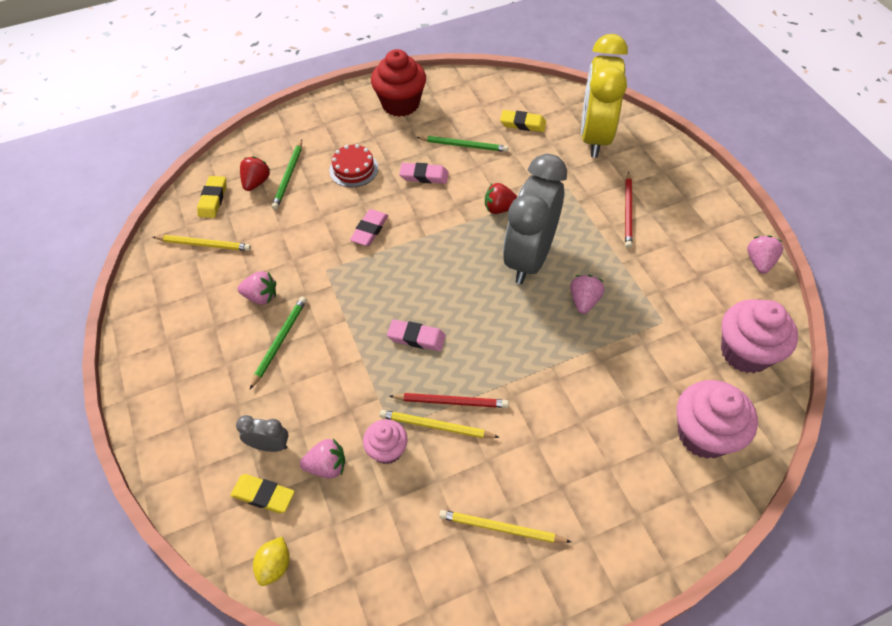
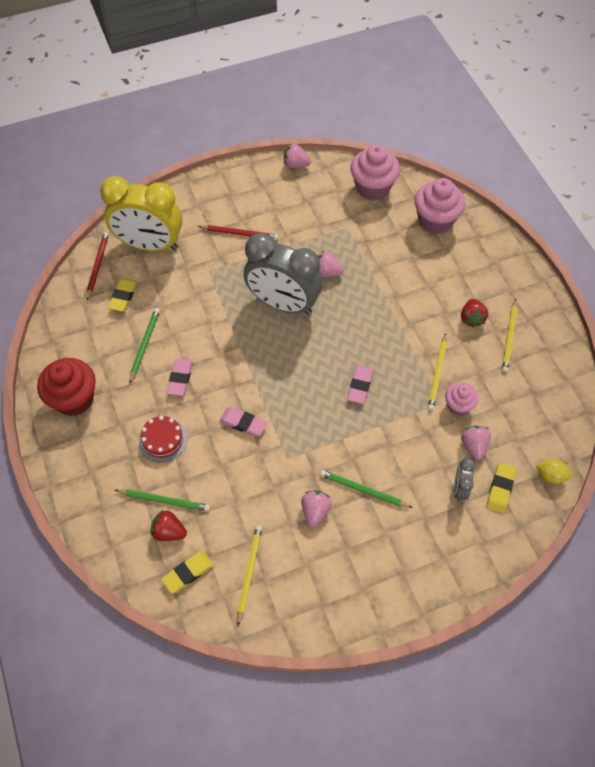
camera: 90 degrees left, 5 degrees up
yellow eraser [197,176,227,218] -> yellow eraser turned 45 degrees counterclockwise [161,551,214,594]
red pencil [390,393,509,408] -> red pencil moved to [87,232,109,300]
red strawberry [485,183,517,214] -> red strawberry moved to [461,299,488,328]

